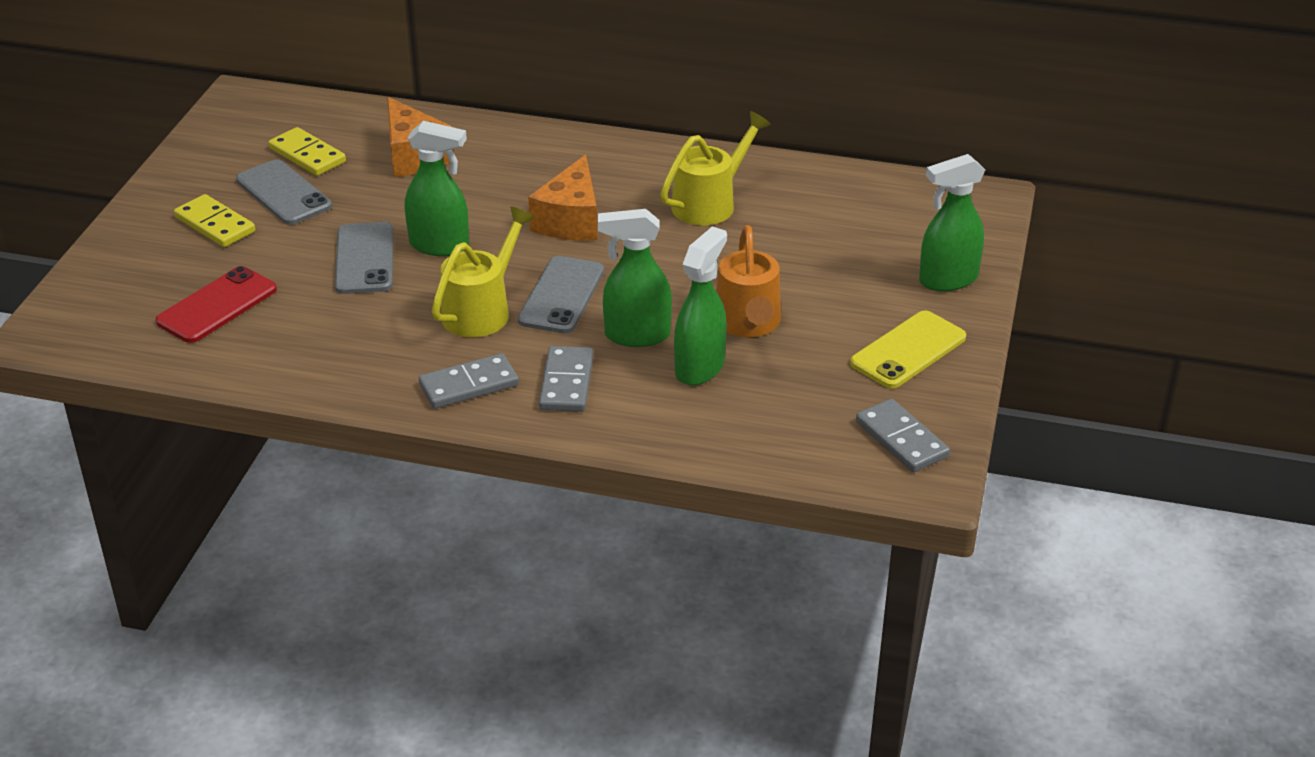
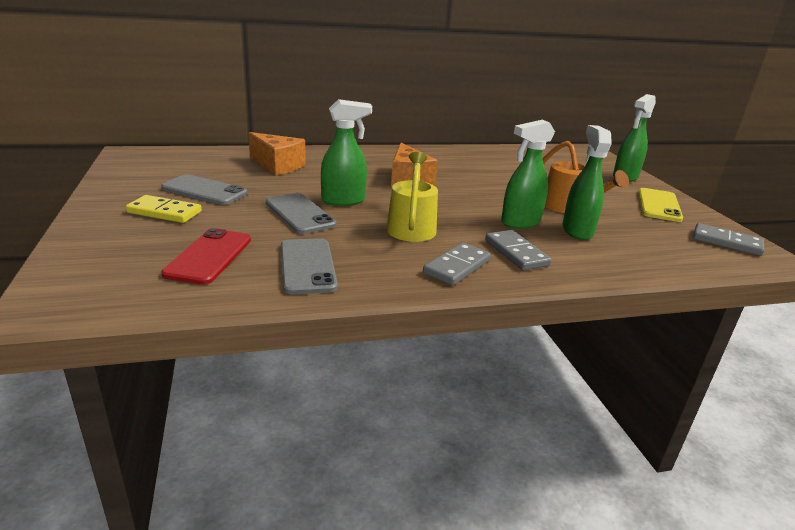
camera: 30 degrees left, 10 degrees down
yellow domino [268,127,346,176] -> none
grey phone [518,256,604,334] -> grey phone moved to [281,238,338,294]
yellow watering can [660,111,771,225] -> none

